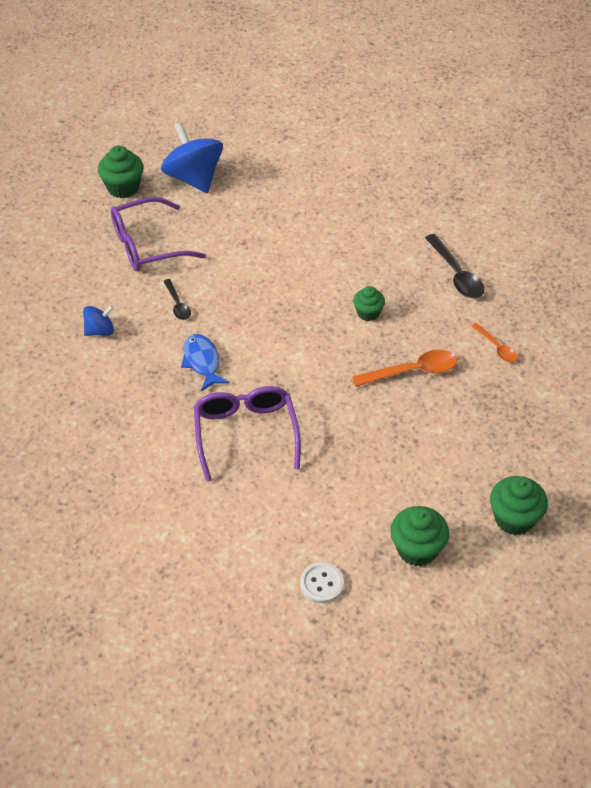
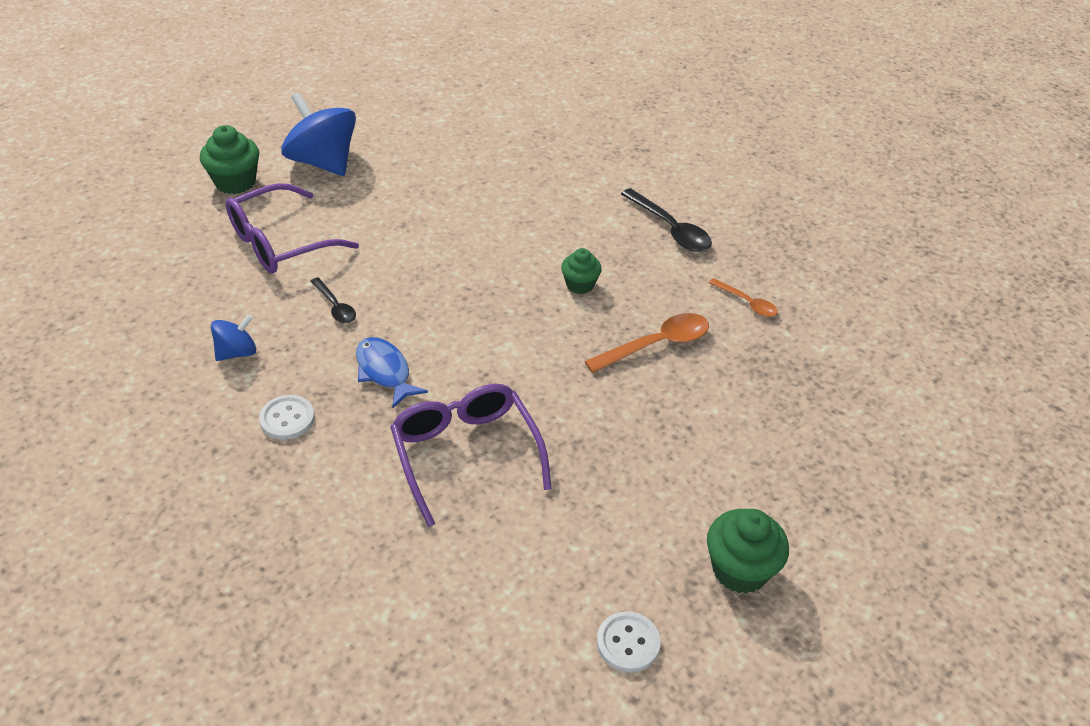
camera: 15 degrees left, 5 degrees down
green cupcake [490,476,548,535] -> none
none -> white button [259,395,315,440]

